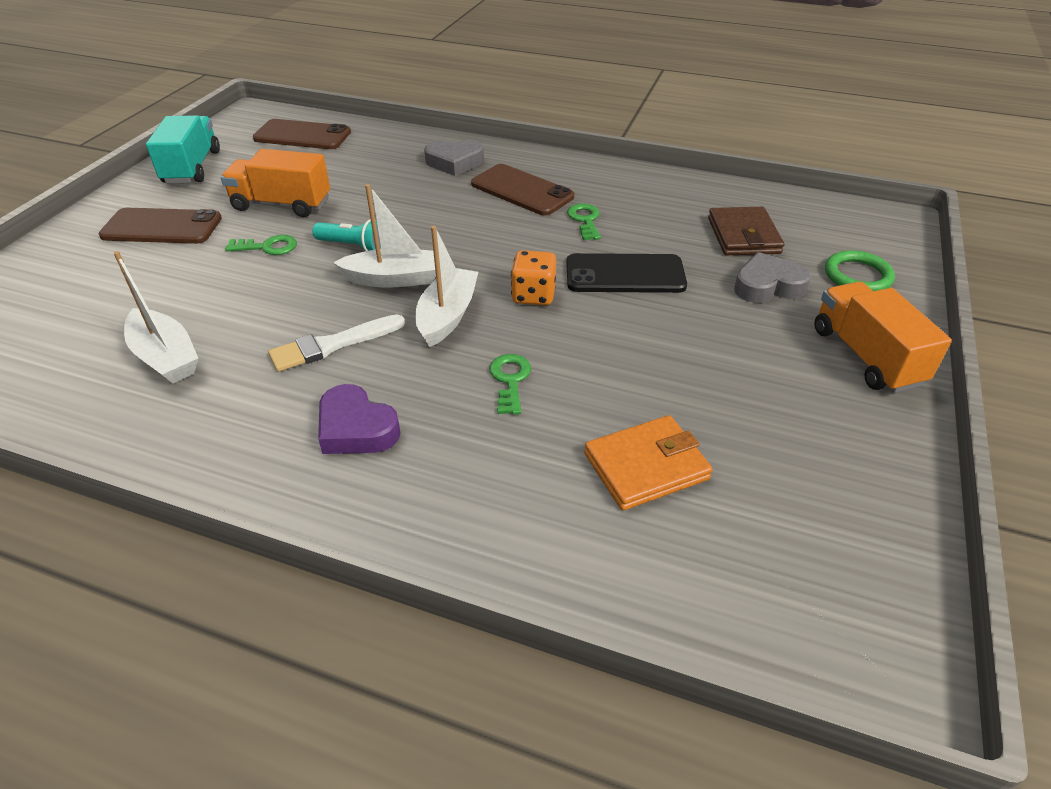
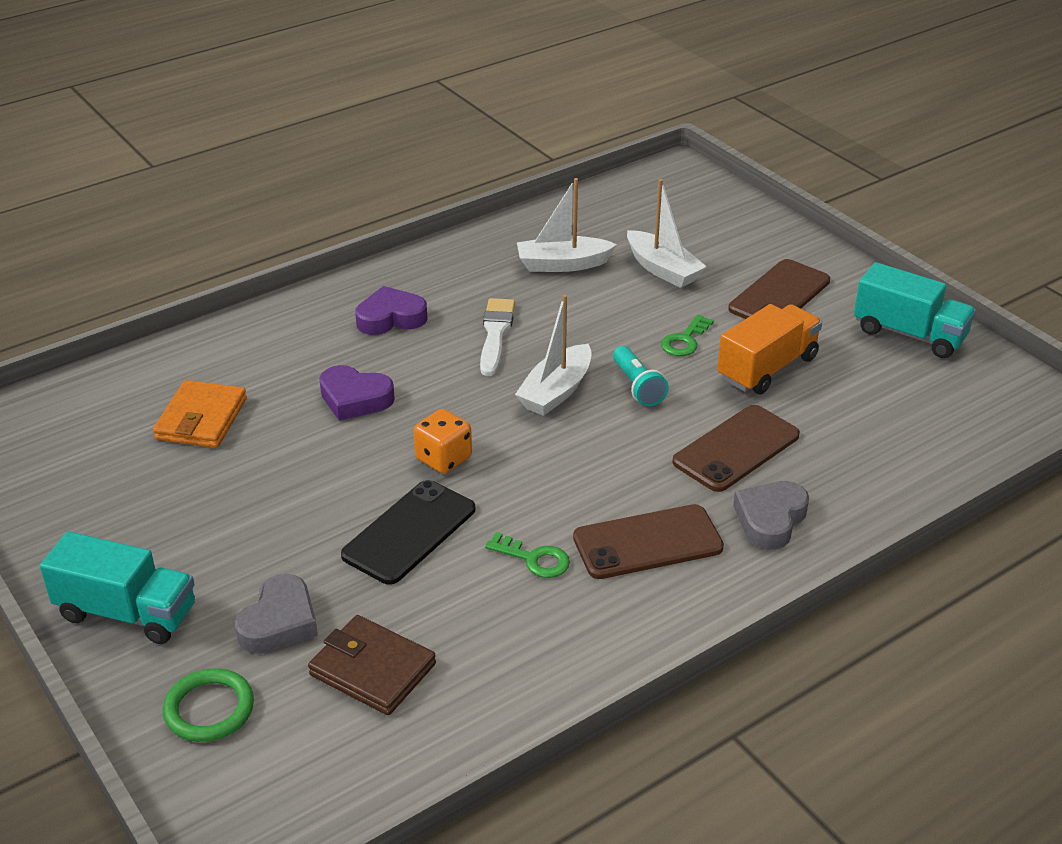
camera: 125 degrees right, 5 degrees down
brown phone [253,119,351,149] -> brown phone moved to [672,405,800,492]
turquoise flashlight [312,219,381,251] -> turquoise flashlight turned 75 degrees counterclockwise [613,346,669,406]
white boat [416,226,478,347] -> white boat moved to [627,179,707,288]
green key [489,354,531,415] -> purple heart [319,365,395,421]
orange truck [814,282,952,393] -> turquoise truck [40,531,195,644]

